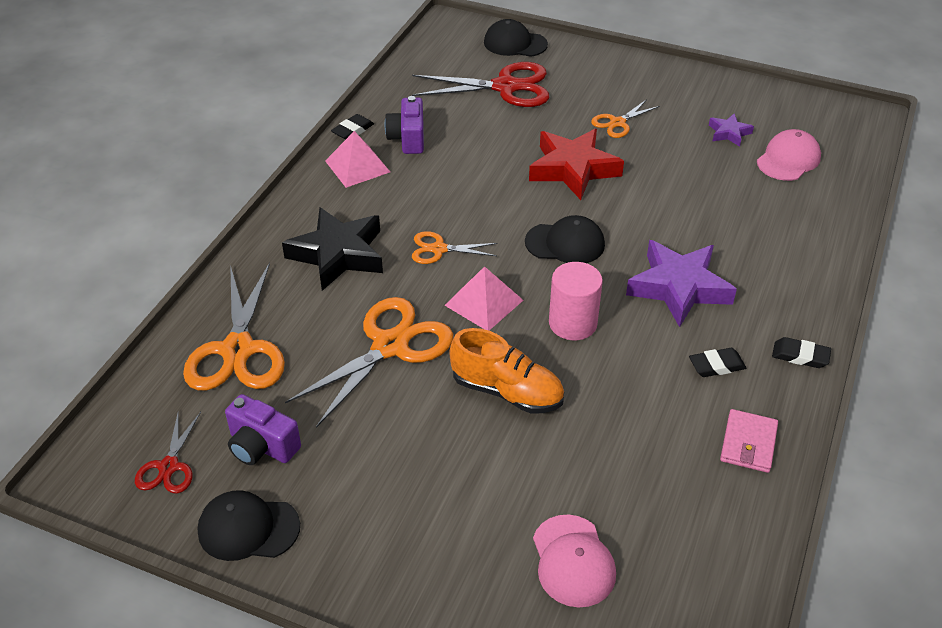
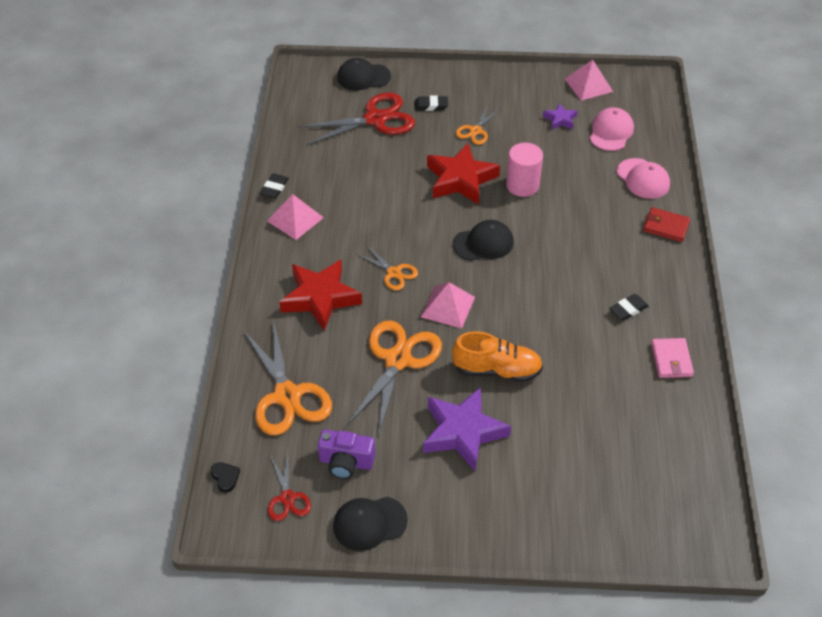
camera: 20 degrees left, 5 degrees up
black star [282,207,383,291] -> red star [279,260,362,331]
purple camera [385,96,424,154] -> none
orange scissors [412,231,498,264] -> orange scissors turned 120 degrees counterclockwise [356,244,418,290]
pink cap [533,515,616,608] -> pink cap moved to [617,158,670,199]
pink cylinder [549,262,603,340] -> pink cylinder moved to [506,143,543,197]
purple star [626,240,737,327] -> purple star moved to [423,387,511,471]
black eraser [772,337,831,368] -> black eraser moved to [414,95,448,111]
none -> black heart [210,462,240,493]
none -> pink pyramid [565,60,613,101]
none -> red wallet [643,207,690,242]

